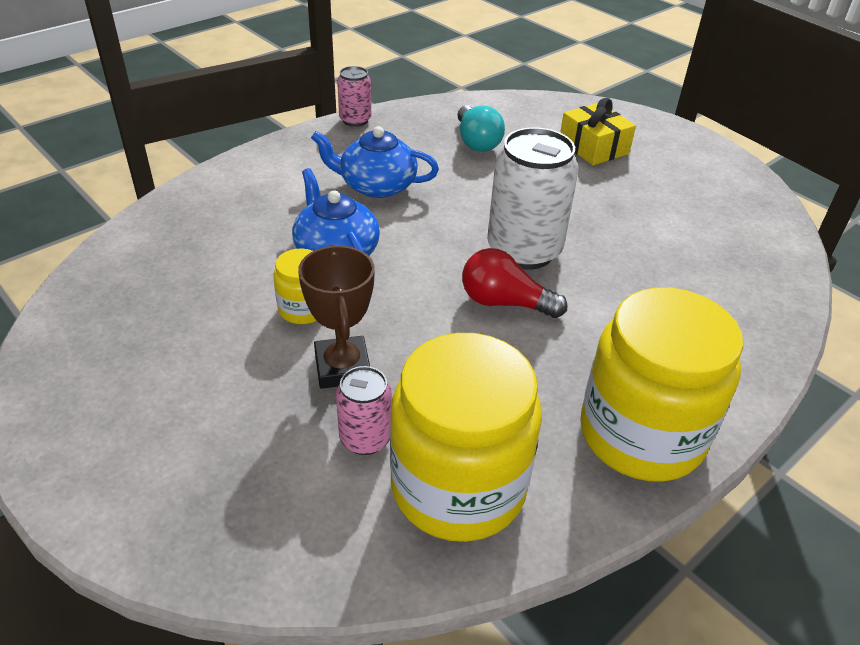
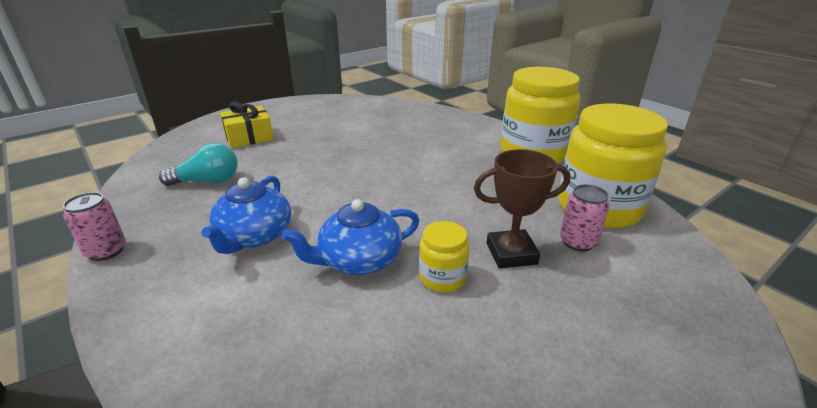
camera: 85 degrees left, 10 degrees down
red light bulb [462,248,567,318] -> none
white can [487,127,579,270] -> none

